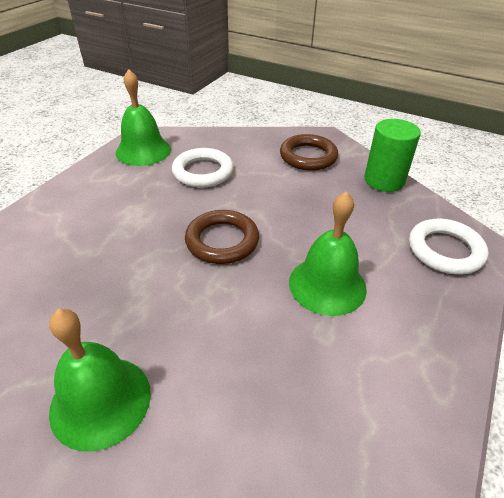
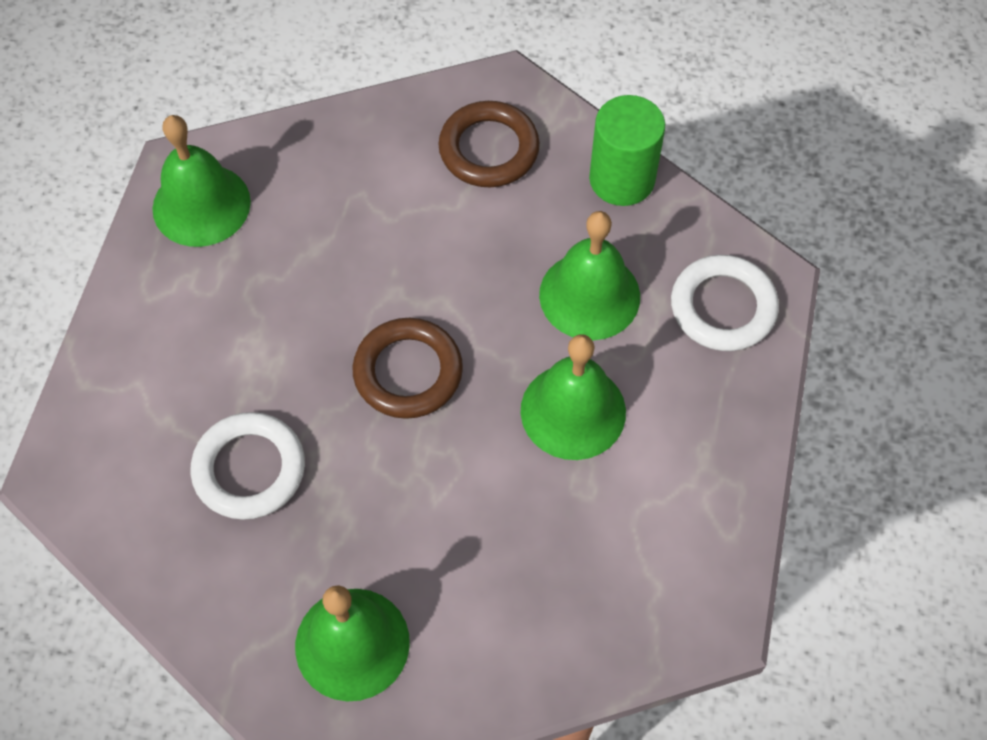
camera: 15 degrees left, 20 degrees up
white ring [172,148,234,188] -> white ring moved to [191,412,305,520]
none -> green bell [539,211,640,340]

